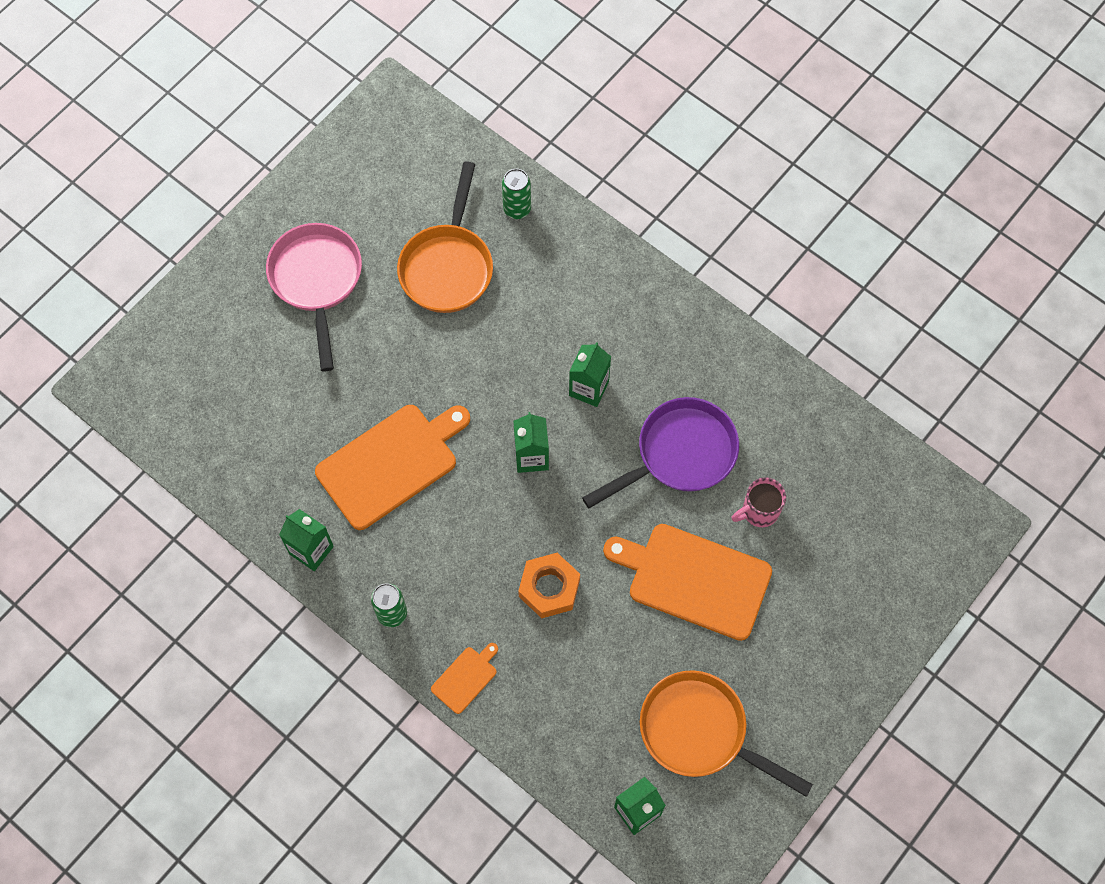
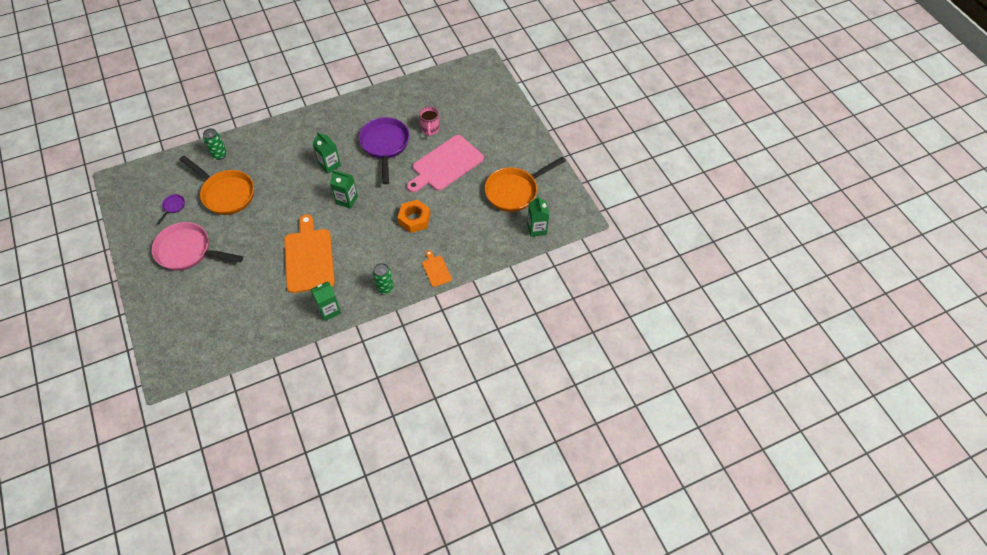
camera: 65 degrees left, 10 degrees down
orange cutting board [603,524,772,641] -> pink cutting board [407,135,484,192]
none -> purple pan [158,194,185,224]

